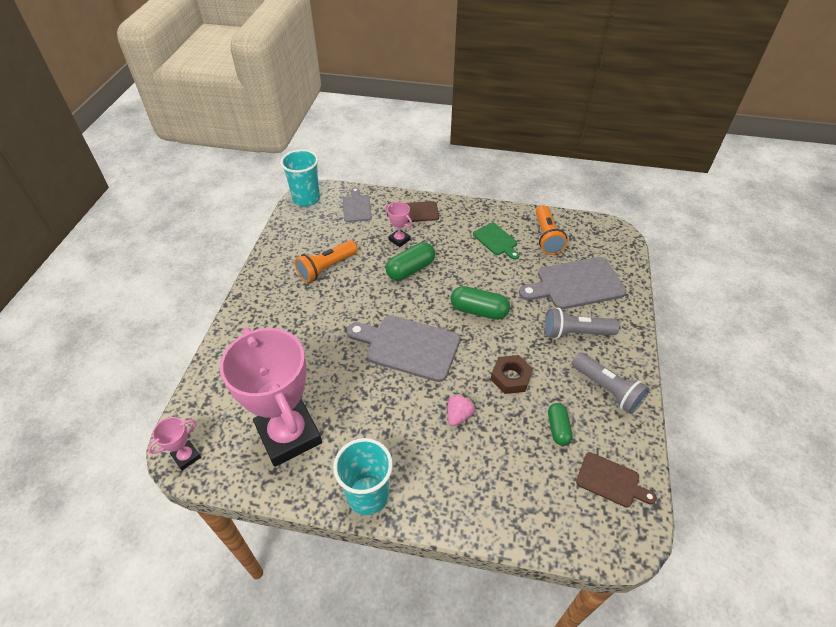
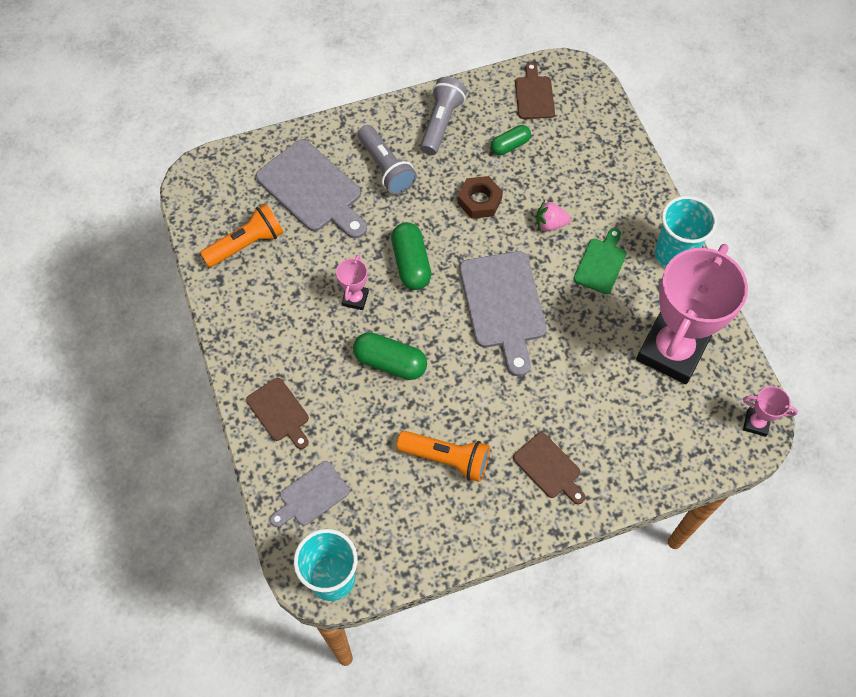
camera: 120 degrees left, 15 degrees up
pink trophy [386,202,412,247] -> pink trophy moved to [336,255,369,310]
green cutting board [473,223,520,260] -> green cutting board moved to [574,228,627,294]
none -> brown cutting board [513,432,585,504]

